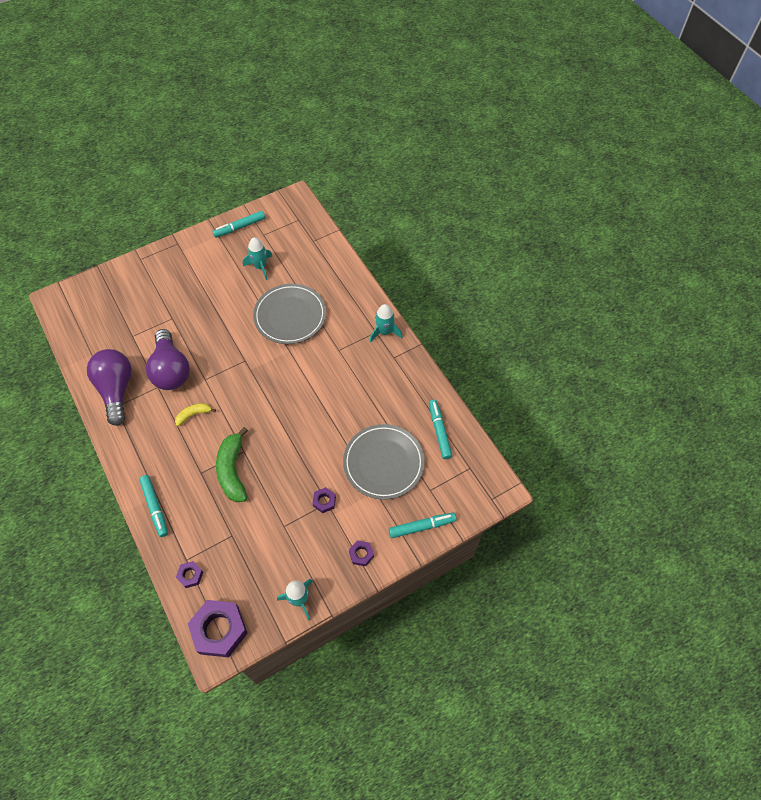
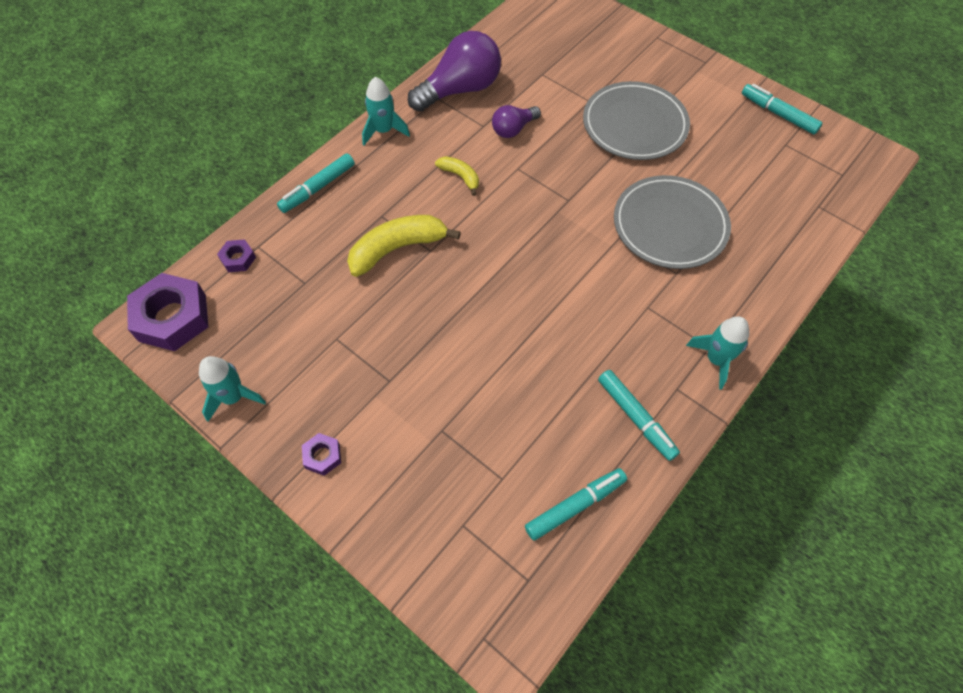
camera: 70 degrees right, 0 degrees up
purple light bulb [146,329,190,390] -> purple light bulb [492,105,541,138], size x0.54
green banana [216,427,248,502] -> yellow banana [347,215,461,277]
turquoise rocket [243,237,272,280] -> turquoise rocket moved to [362,77,410,145]
purple nut [312,487,336,513] -> none
grey plate [343,424,425,500] -> grey plate moved to [583,81,690,160]
turquoise marker [389,513,456,538] -> turquoise marker moved to [598,370,680,461]

